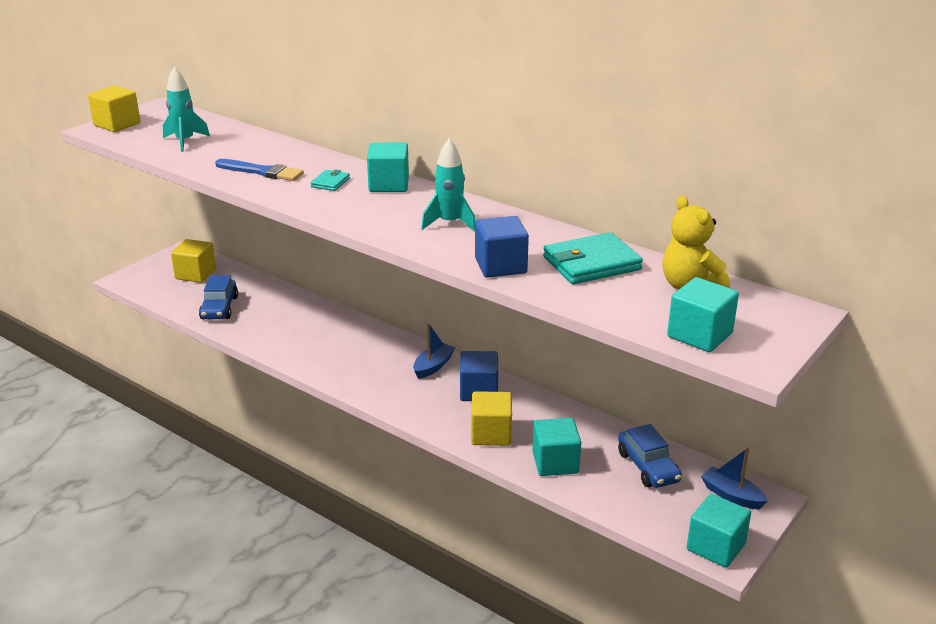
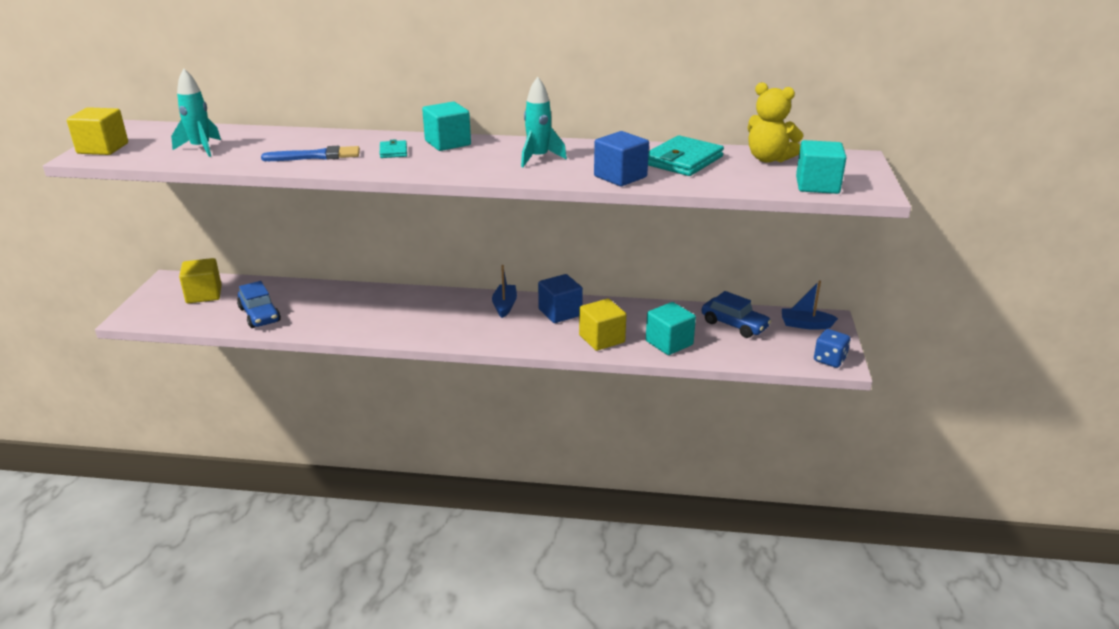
camera: 30 degrees left, 0 degrees up
turquoise cube [687,494,751,568] -> blue dice [814,329,850,368]

